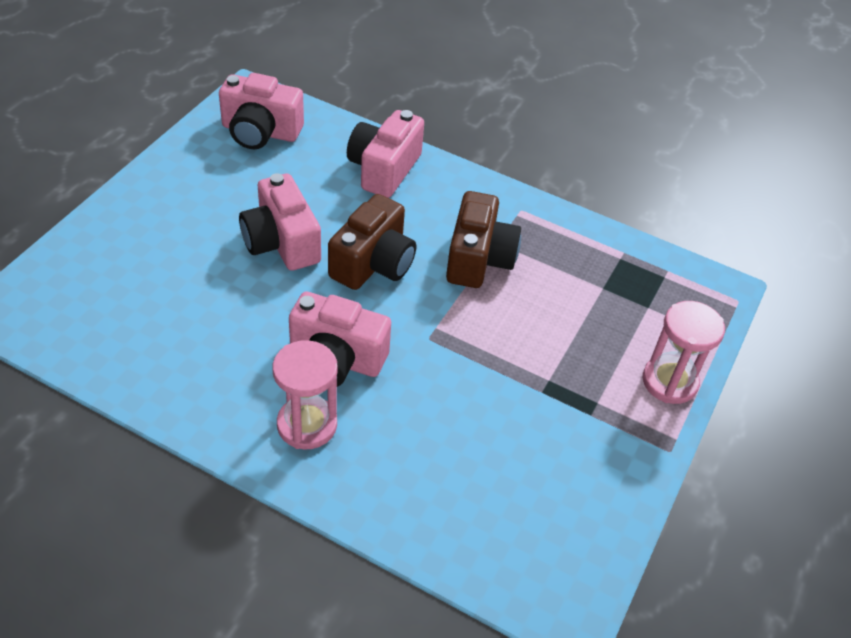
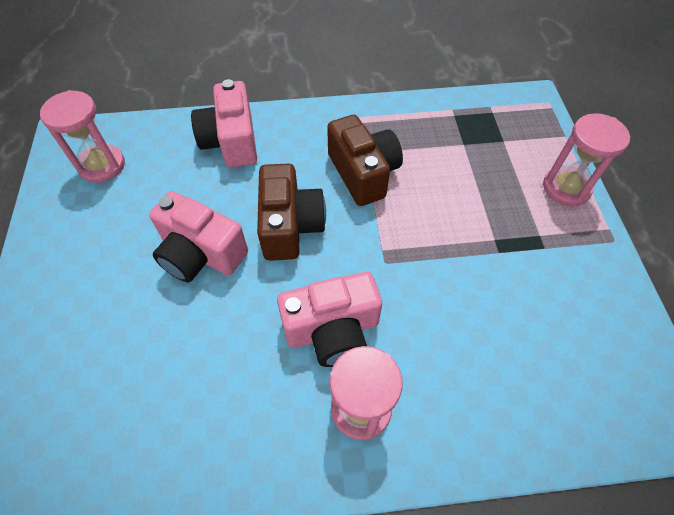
camera: 30 degrees left, 10 degrees up
pink camera [219,73,304,149] -> pink hourglass [40,90,125,183]

